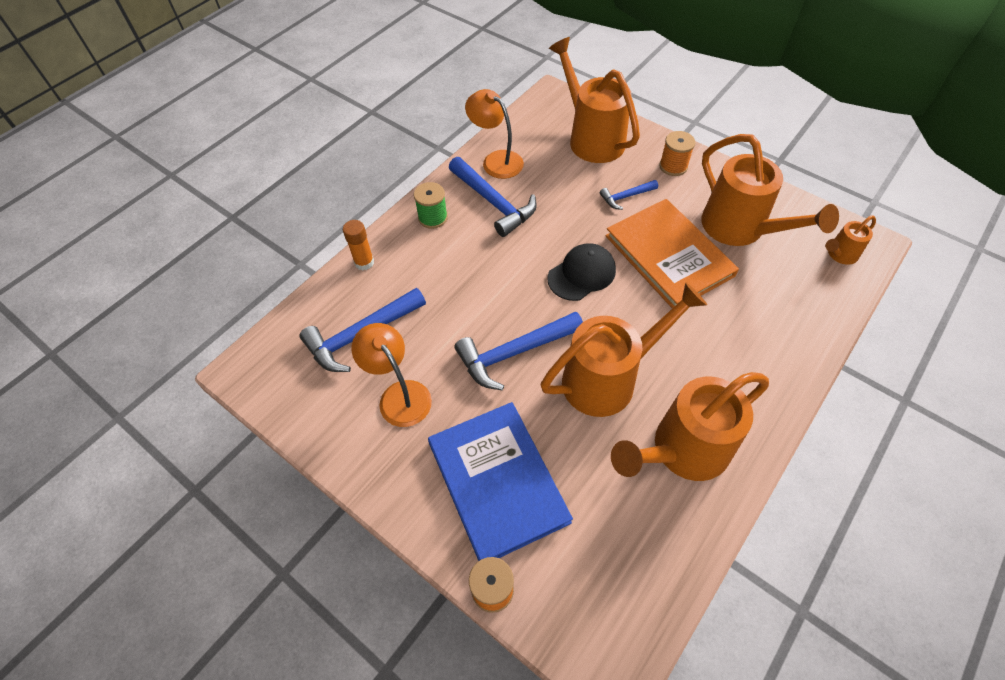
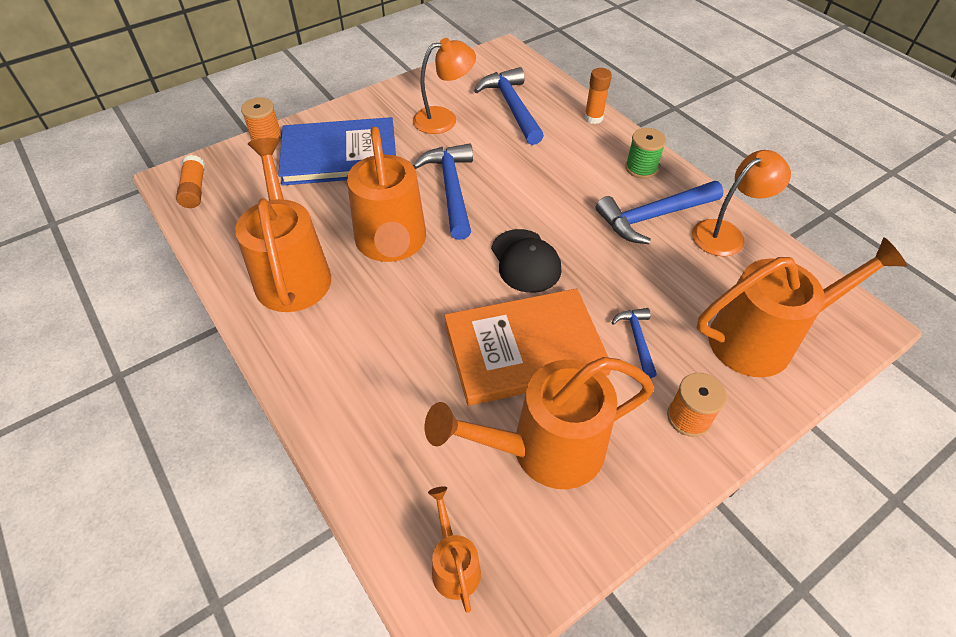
camera: 105 degrees right, 5 degrees down
none -> orange glue stick [176,155,205,208]

